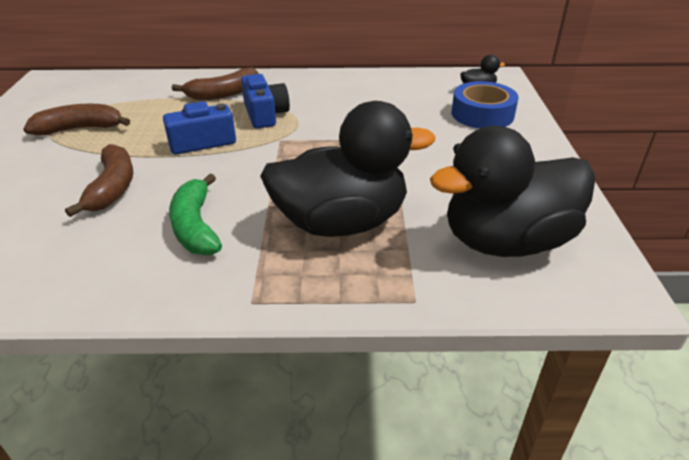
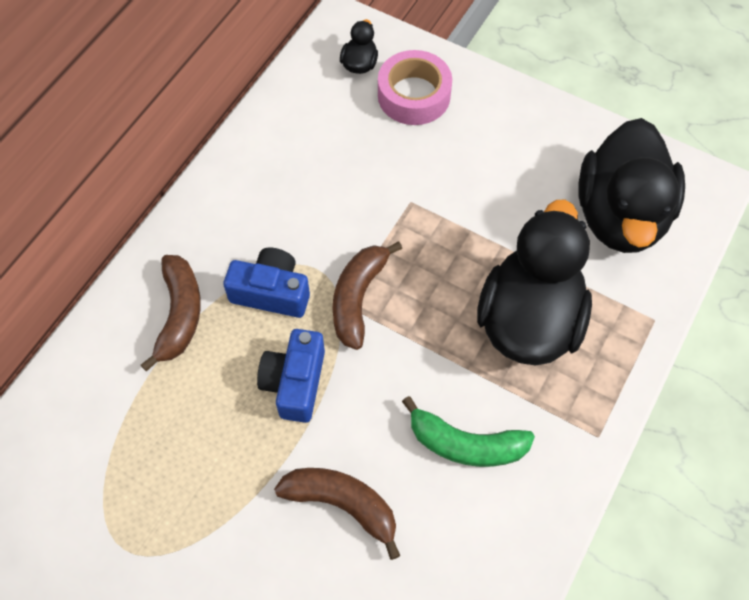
camera: 60 degrees left, 25 degrees up
brown banana [23,104,130,136] -> brown banana moved to [332,242,402,350]
blue tape [452,81,519,129] -> pink tape [378,50,452,125]

